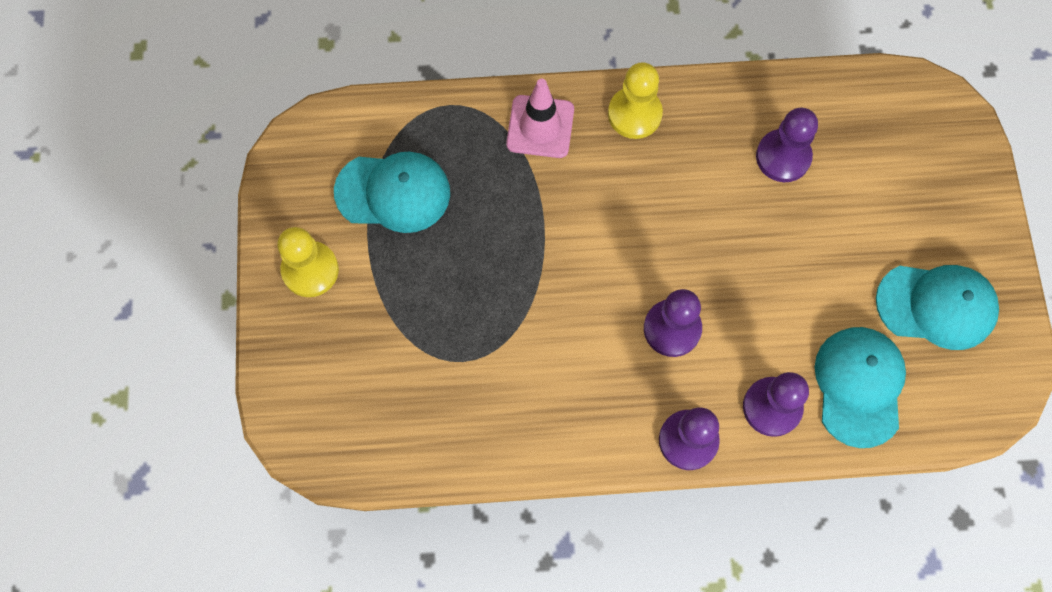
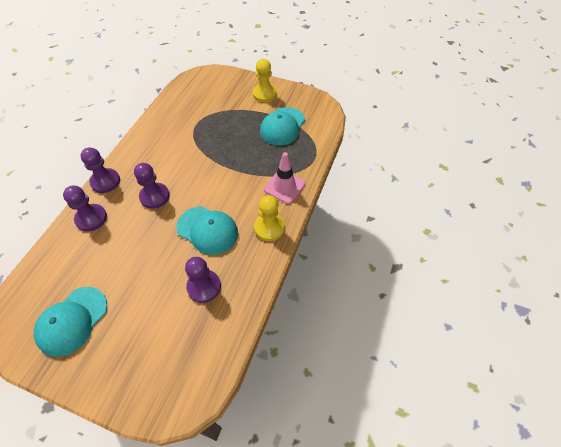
camera: 115 degrees right, 15 degrees down
turquoise cap [815,327,906,448] -> turquoise cap moved to [176,206,238,255]

